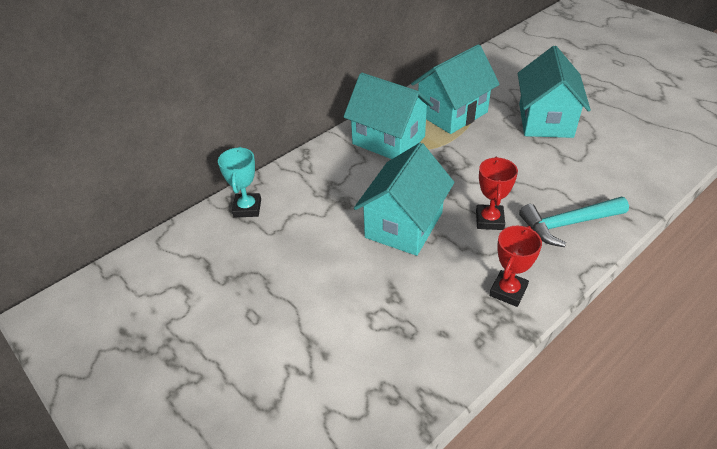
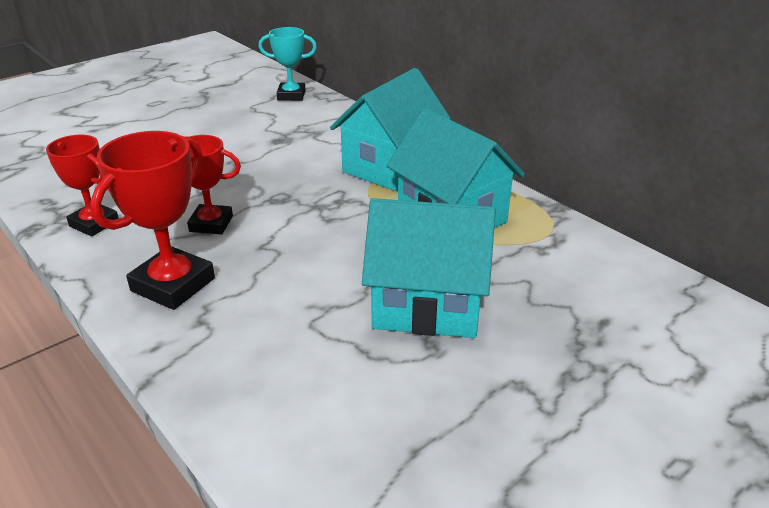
camera: 90 degrees right, 10 degrees down
turquoise house [354,143,454,256] -> none
turquoise hammer [519,197,629,247] -> red trophy [90,131,215,310]

